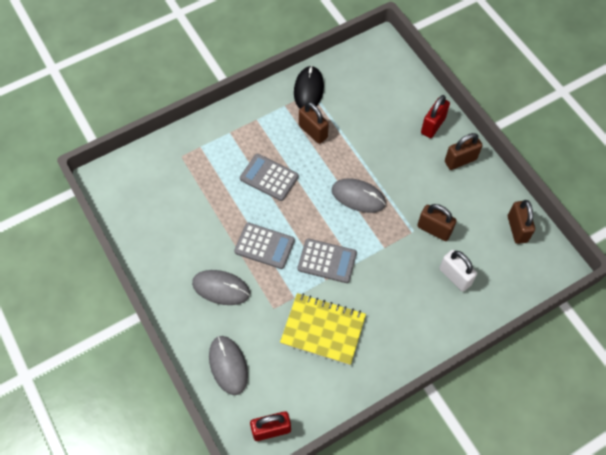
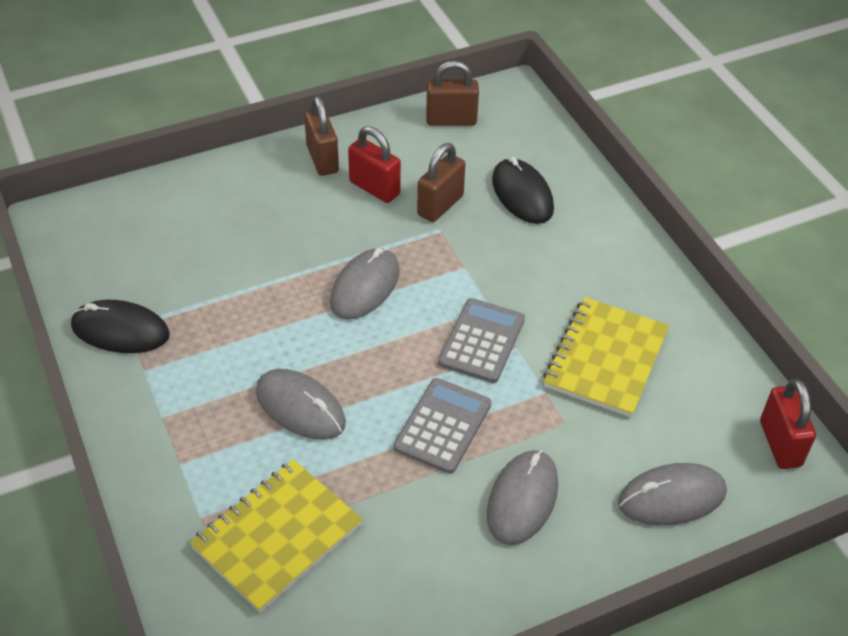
camera: 85 degrees left, 15 degrees down
grey calculator [240,154,299,201] -> grey mouse [256,369,346,440]
brown padlock [299,102,329,144] -> none
red padlock [421,95,450,138] -> red padlock moved to [348,126,401,203]
white padlock [439,250,477,291] -> black mouse [492,157,554,224]
none -> yellow notebook [190,459,363,613]

